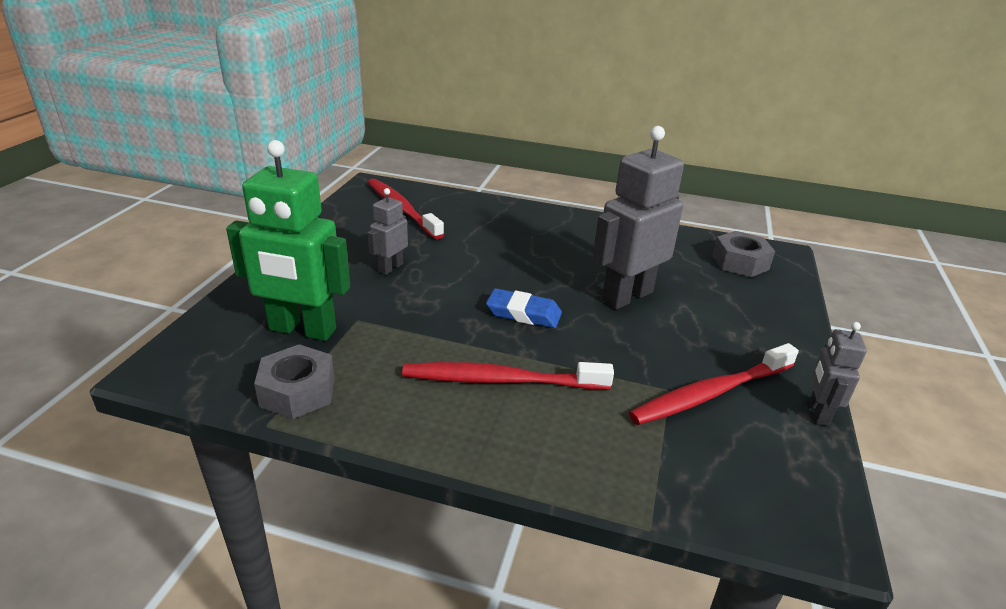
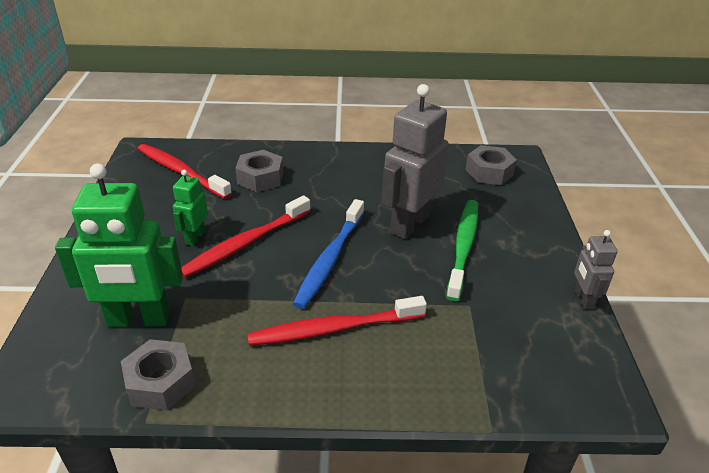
camera: 15 degrees left, 5 degrees up
grey robot [368,188,408,275] -> green robot [173,170,208,246]
blue eraser [486,288,562,328] -> blue toothbrush [293,199,364,309]
red toothbrush [629,343,799,425] -> red toothbrush moved to [181,196,311,278]
none -> grey nut [235,150,283,192]
none -> green toothbrush [446,200,478,302]

